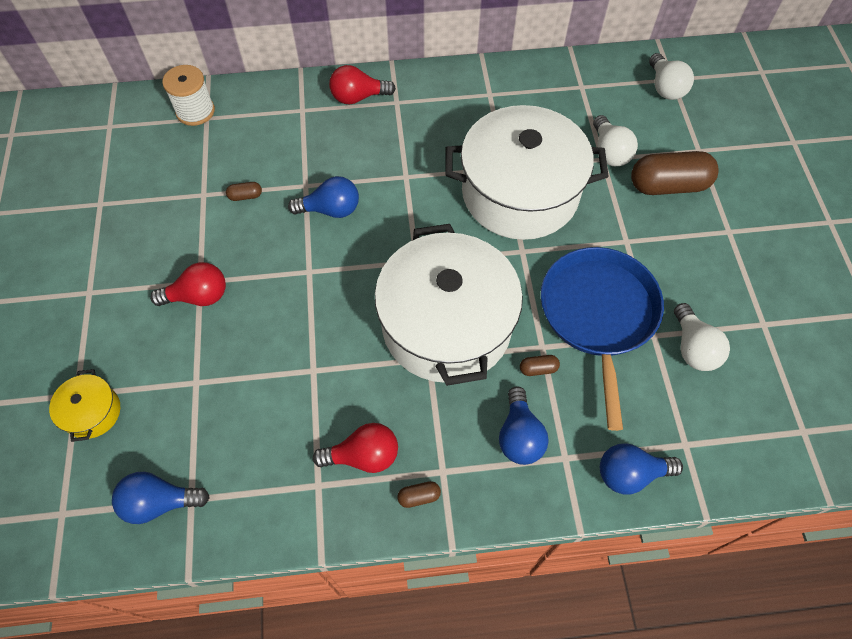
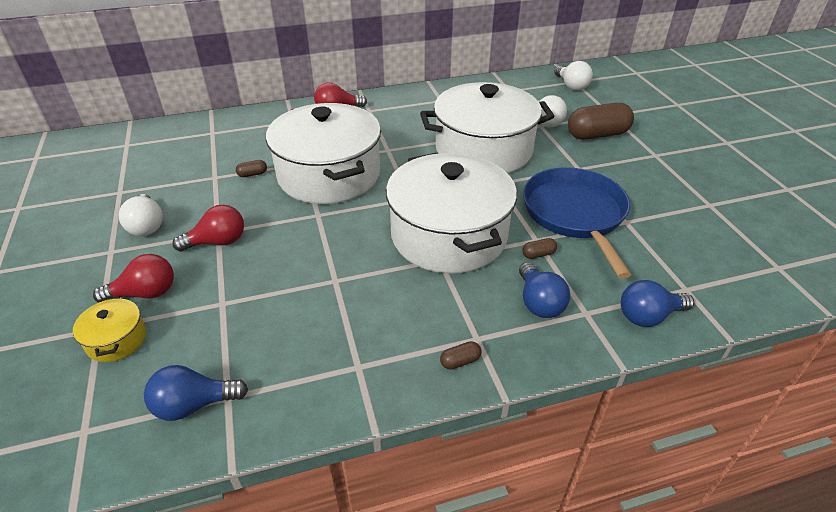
camera: 10 degrees left, 20 degrees down
white spool [162,65,215,126] -> none
blue light bulb [288,176,359,218] -> white pot [266,103,381,204]
red light bulb [313,423,398,473] -> red light bulb moved to [93,254,174,303]
white light bulb [674,303,730,371] -> white light bulb moved to [119,194,163,236]

